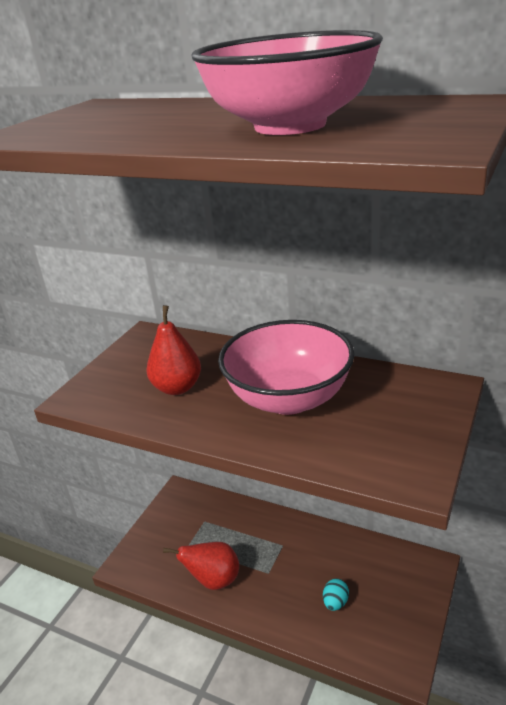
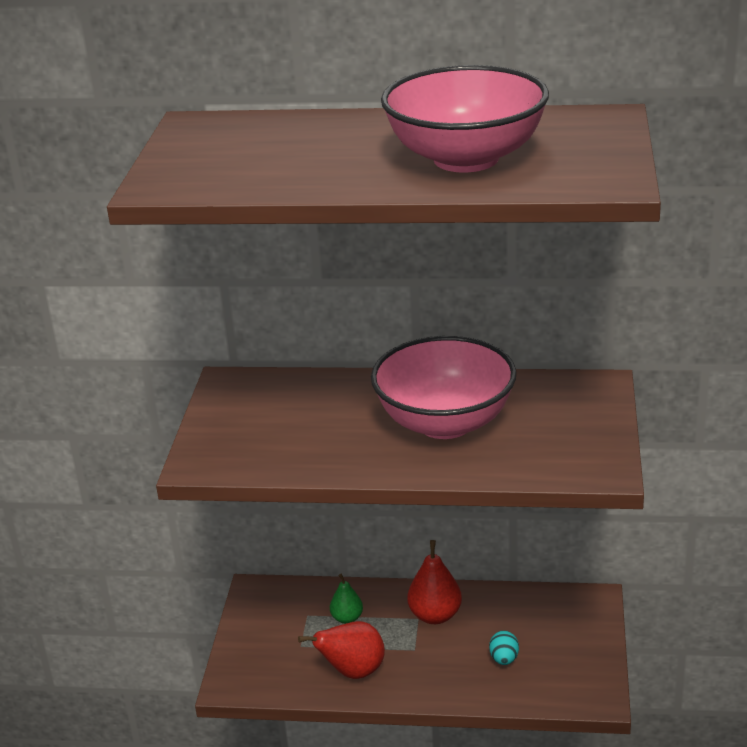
camera: 20 degrees left, 0 degrees up
red pear [146,305,201,395] -> red pear moved to [407,540,462,624]
none -> green pear [330,574,363,624]

